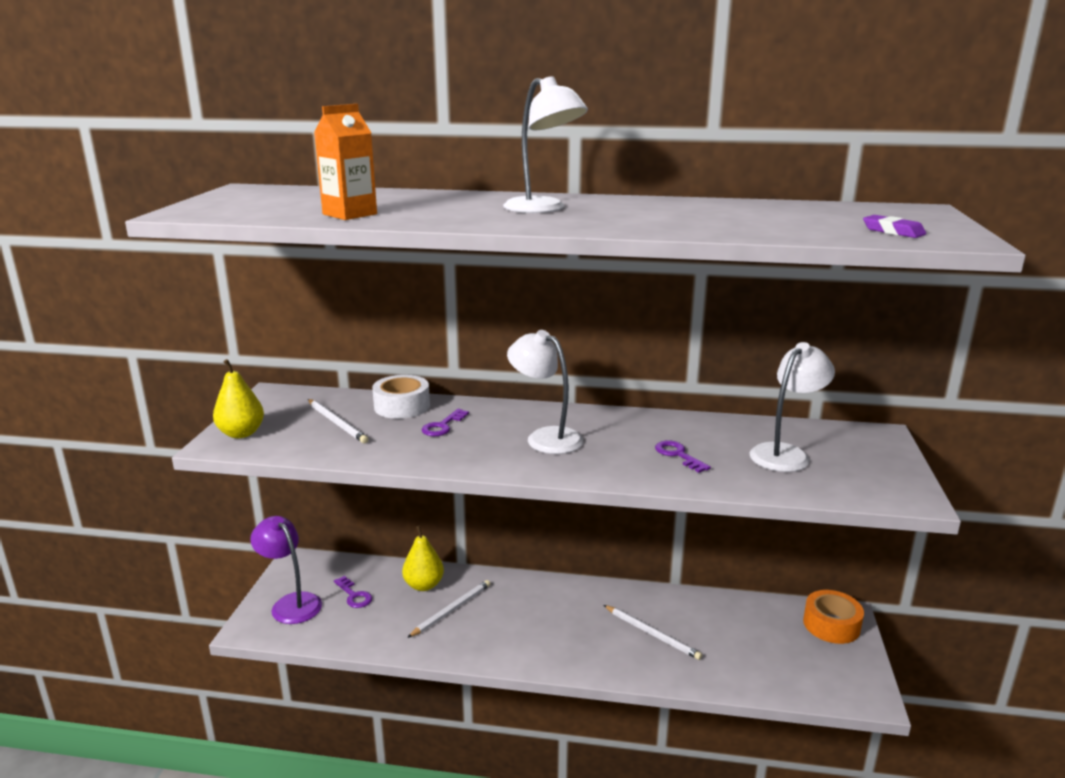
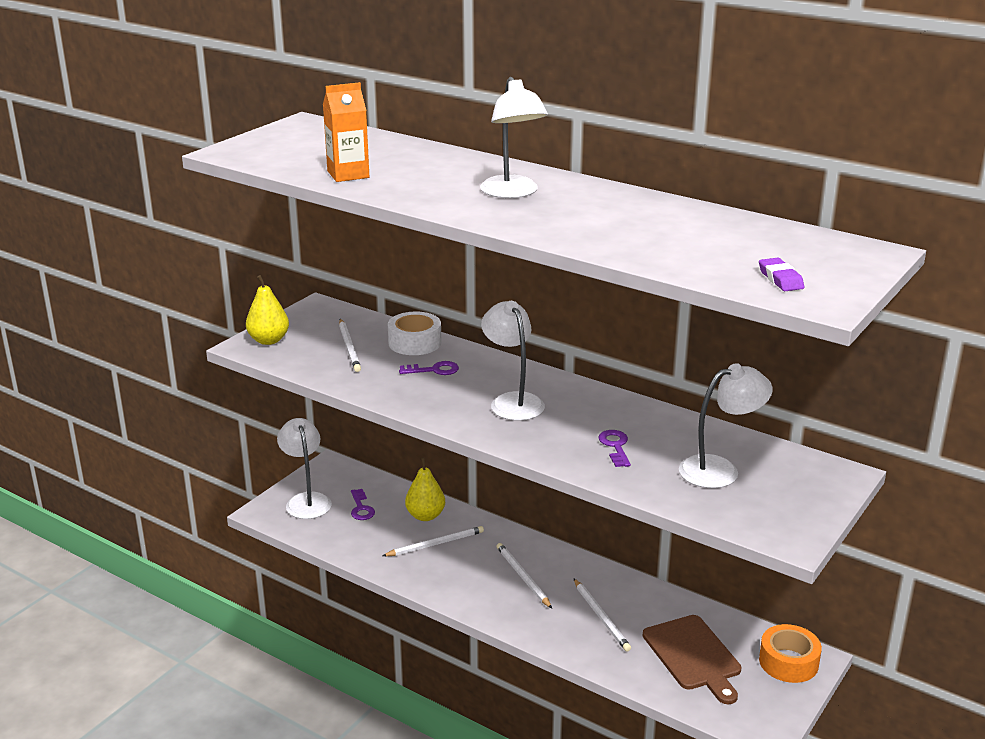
camera: 25 degrees right, 5 degrees up
purple lamp [250,516,322,624] -> white lamp [277,418,332,519]
purple key [421,409,469,436] -> purple key turned 150 degrees counterclockwise [399,361,459,375]
none -> white pencil [497,543,552,609]
none -> brown cutting board [643,615,741,704]

